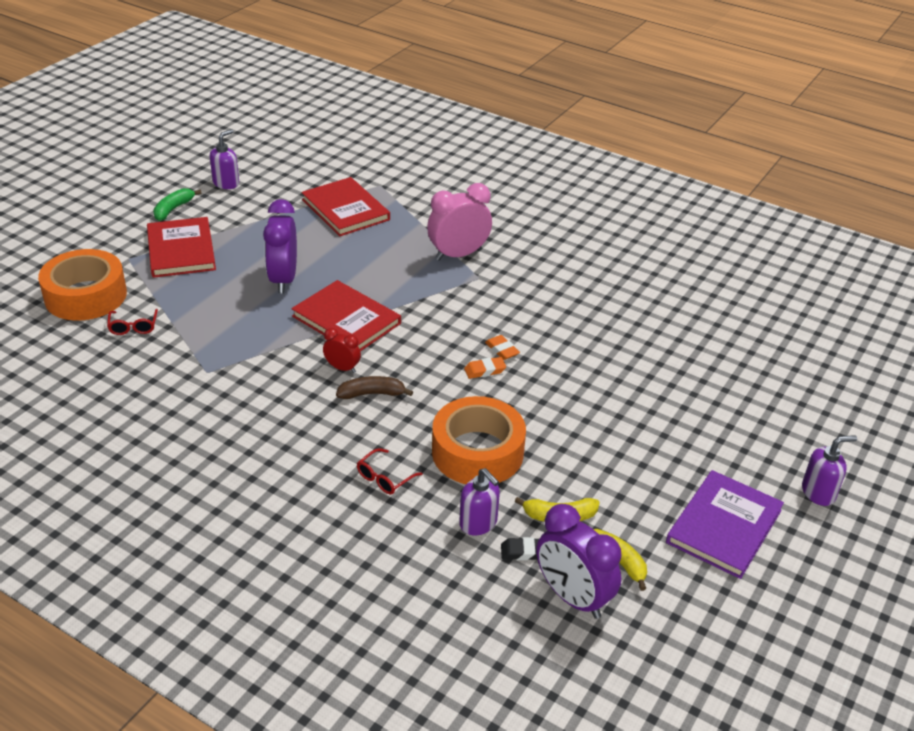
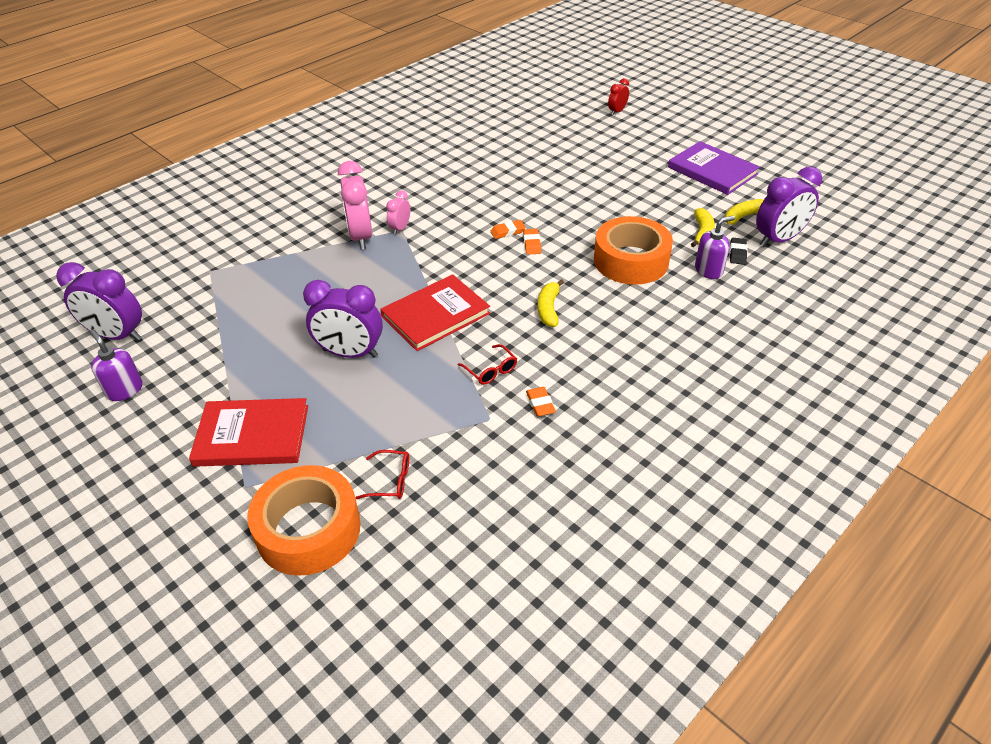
camera: 75 degrees left, 5 degrees up
green banana [153,188,202,221] -> none
red book [301,177,390,236] -> none
red clock [323,328,361,373] -> red clock moved to [608,78,629,115]
brown banana [336,376,413,399] -> yellow banana [538,279,564,327]
red glasses [357,448,423,494] -> red glasses moved to [458,344,517,385]
purple soap dispenser [802,435,857,506] -> none
none -> purple clock [56,262,142,341]
none -> pink clock [386,190,410,235]
none -> orange eraser [526,387,556,417]

